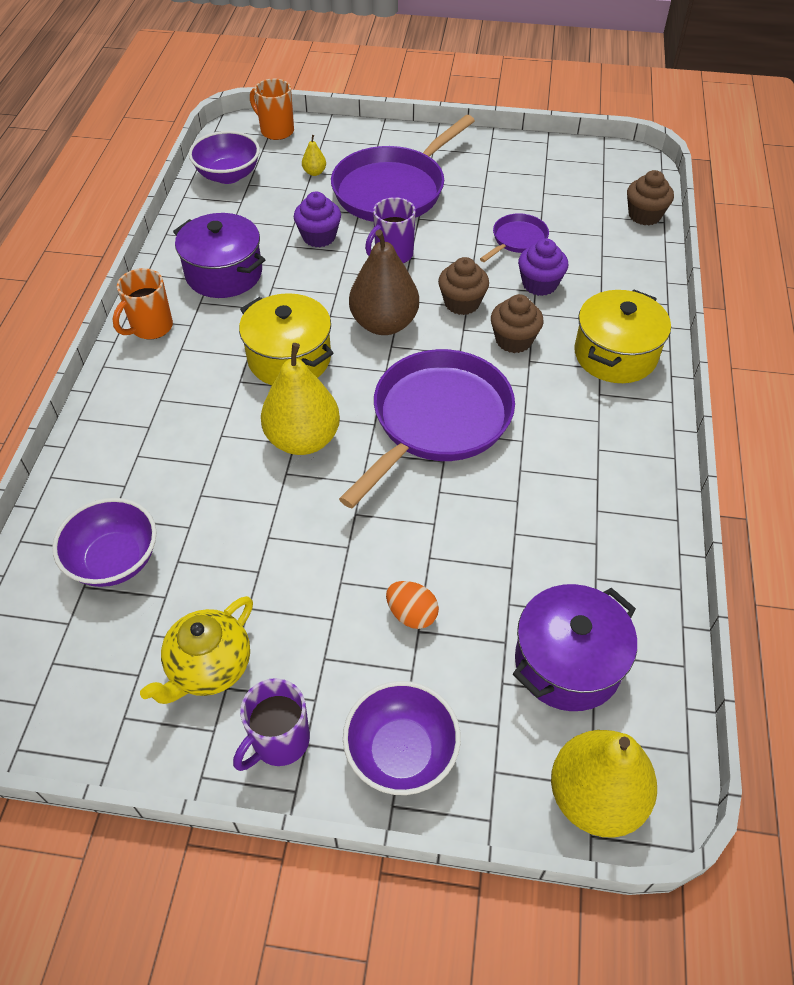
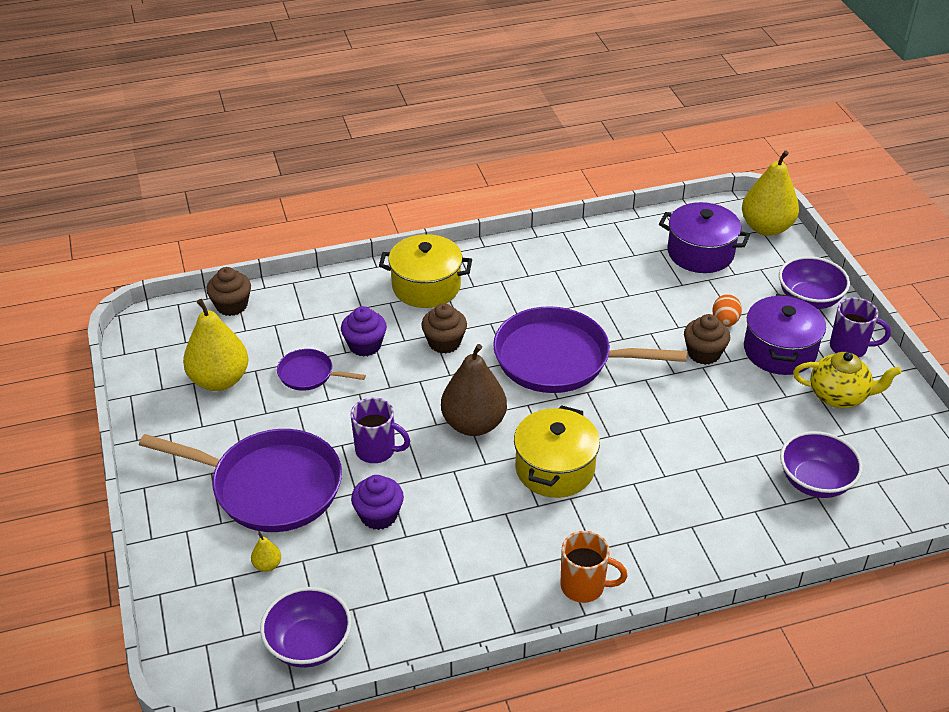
camera: 115 degrees left, 10 degrees down
purple pot [173,213,265,298] -> purple pot moved to [744,294,826,375]
orange mug [250,79,294,140] -> none
yellow pear [261,343,340,455] -> yellow pear moved to [183,299,248,391]
brown cupcake [438,257,489,315] -> brown cupcake moved to [684,314,730,365]

